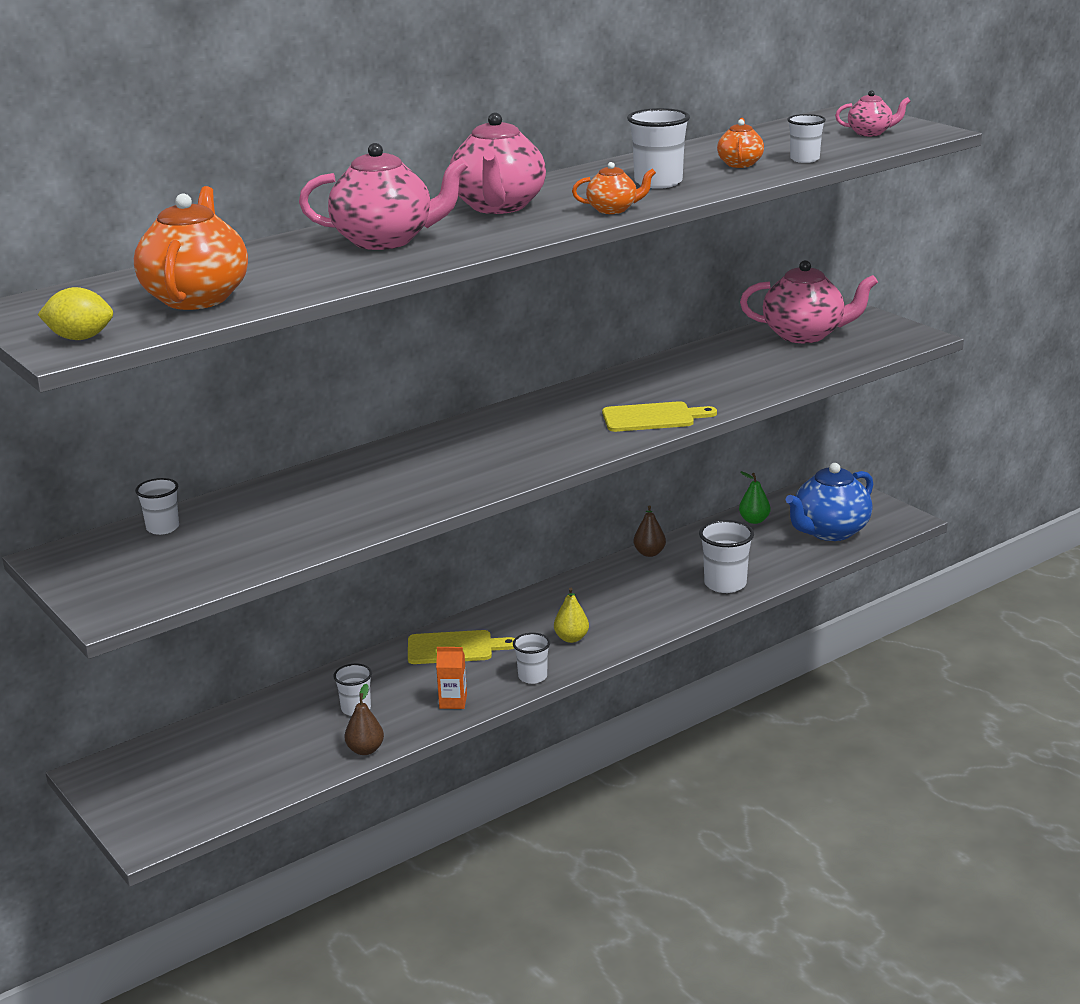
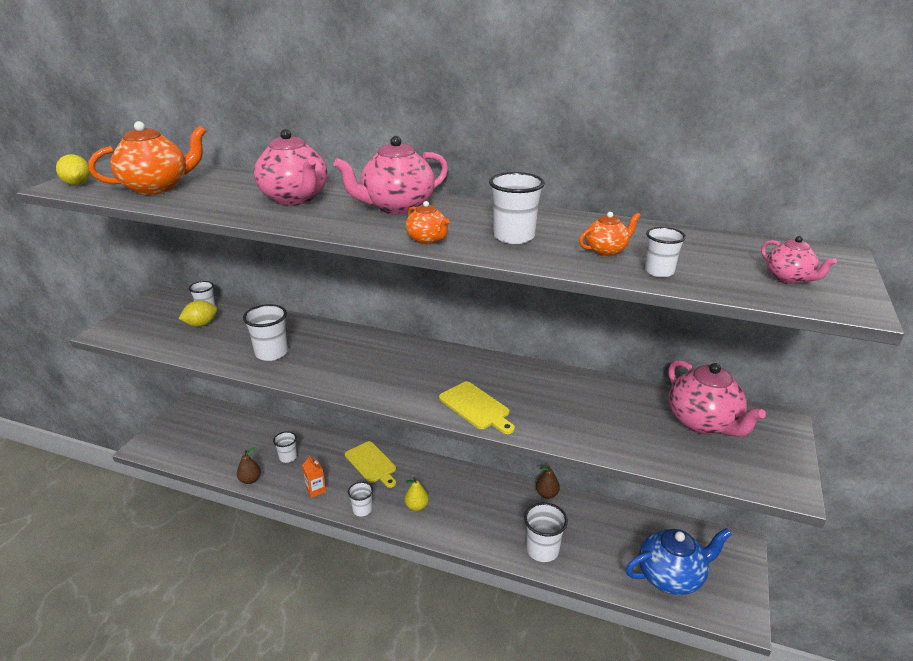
camera: 55 degrees right, 5 degrees up
green pear [739,471,770,524] -> none
blue teapot [786,463,873,541] -> blue teapot turned 150 degrees clockwise [626,528,732,595]
none -> yellow lemon [178,300,217,327]
none -> white cup [243,304,288,361]

